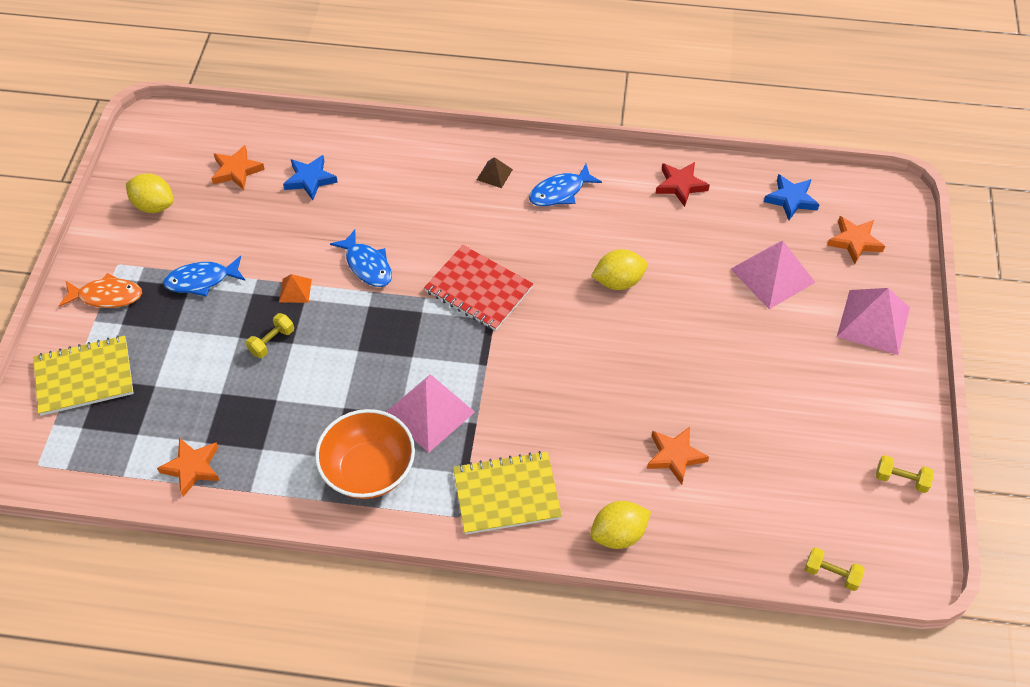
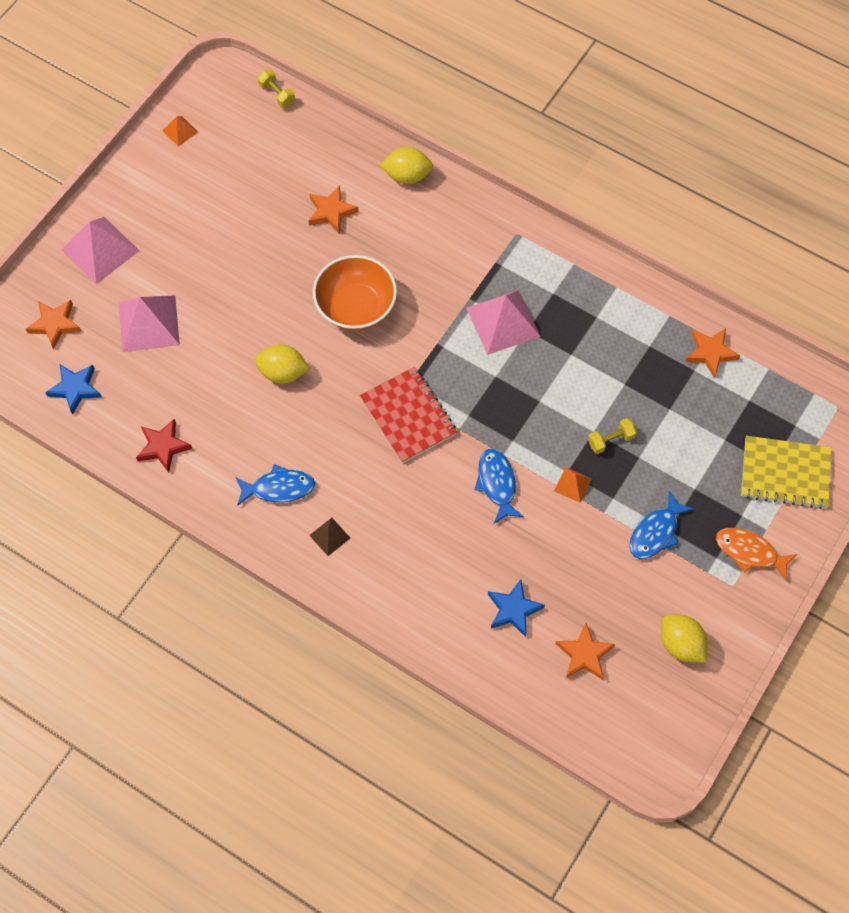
camera: 155 degrees left, 10 degrees up
blue fish [163,256,245,297] -> blue fish turned 120 degrees clockwise [630,491,694,559]
orange bowl [315,409,415,499] -> orange bowl moved to [313,255,397,331]
yellow notebook [453,451,562,535] -> none
yellow dumbbell [876,455,934,493] -> orange pyramid [162,116,198,147]

